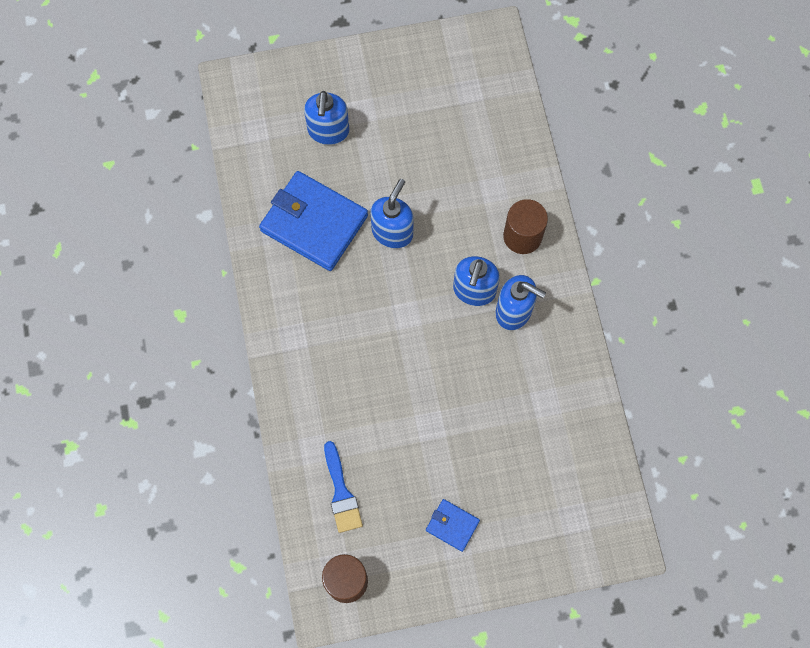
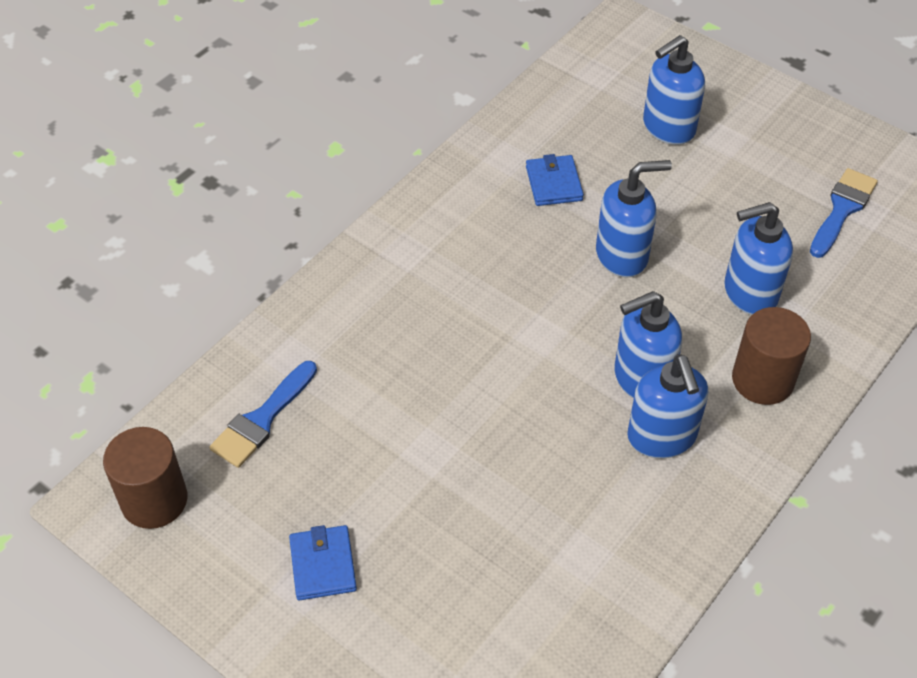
camera: 50 degrees right, 20 degrees down
blue wallet [259,171,368,271] -> blue wallet [526,154,584,206], size x0.47
none -> blue soap dispenser [724,202,793,315]
none -> blue brush [810,168,878,258]

